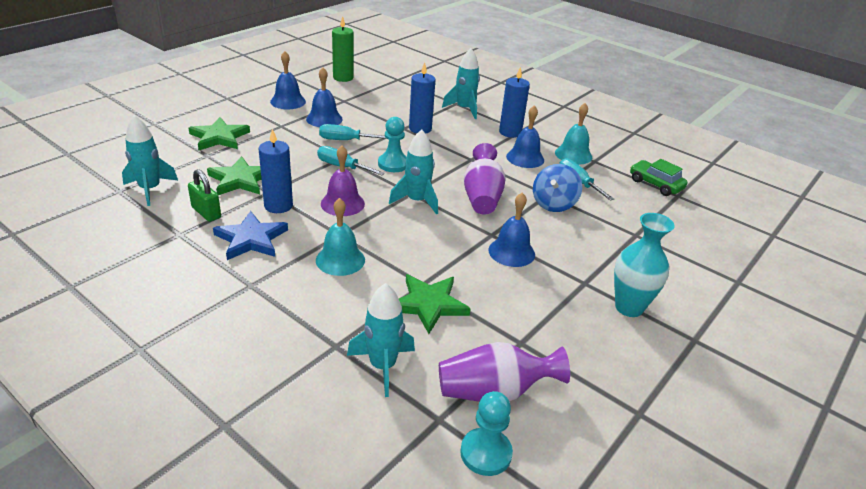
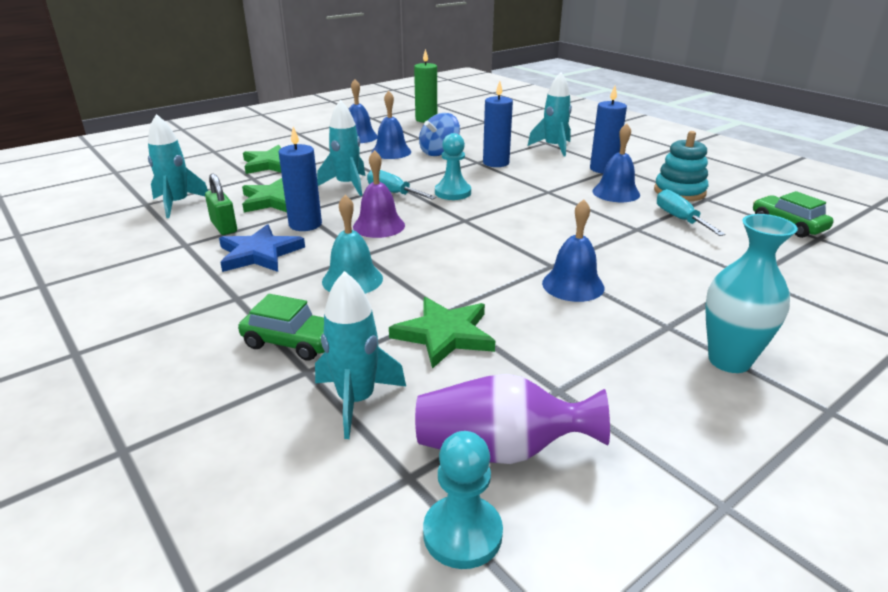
camera: 15 degrees right, 5 degrees down
turquoise screwdriver [319,124,387,140] -> none
turquoise rocket [389,129,438,215] -> turquoise rocket moved to [317,100,365,196]
purple vase [464,143,506,215] -> none
blue spinning top [533,164,582,212] -> blue spinning top moved to [419,113,460,156]
turquoise bell [555,103,592,164] -> turquoise stacking toy [654,131,708,201]
none -> green car [238,294,325,361]

